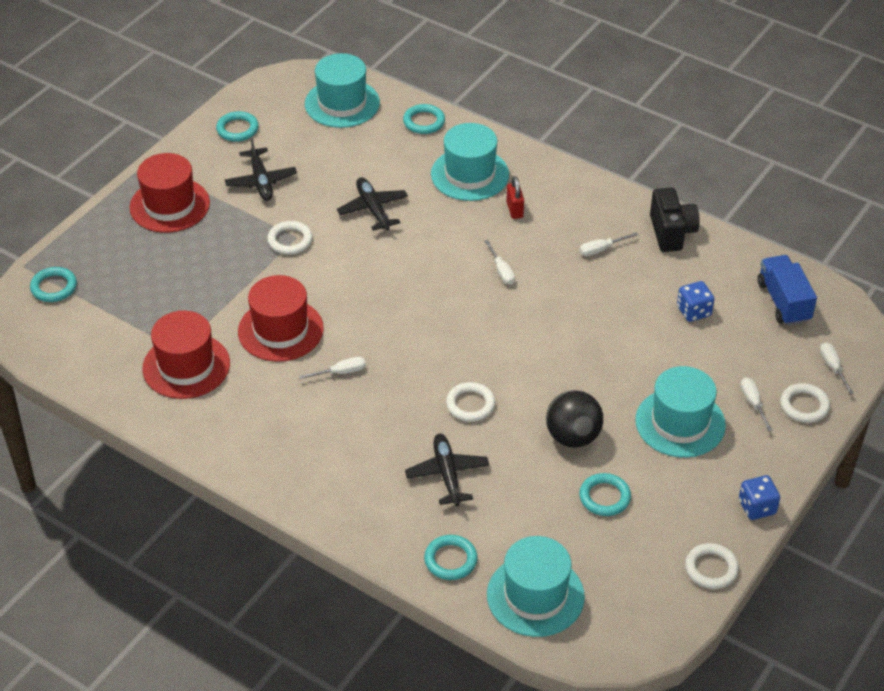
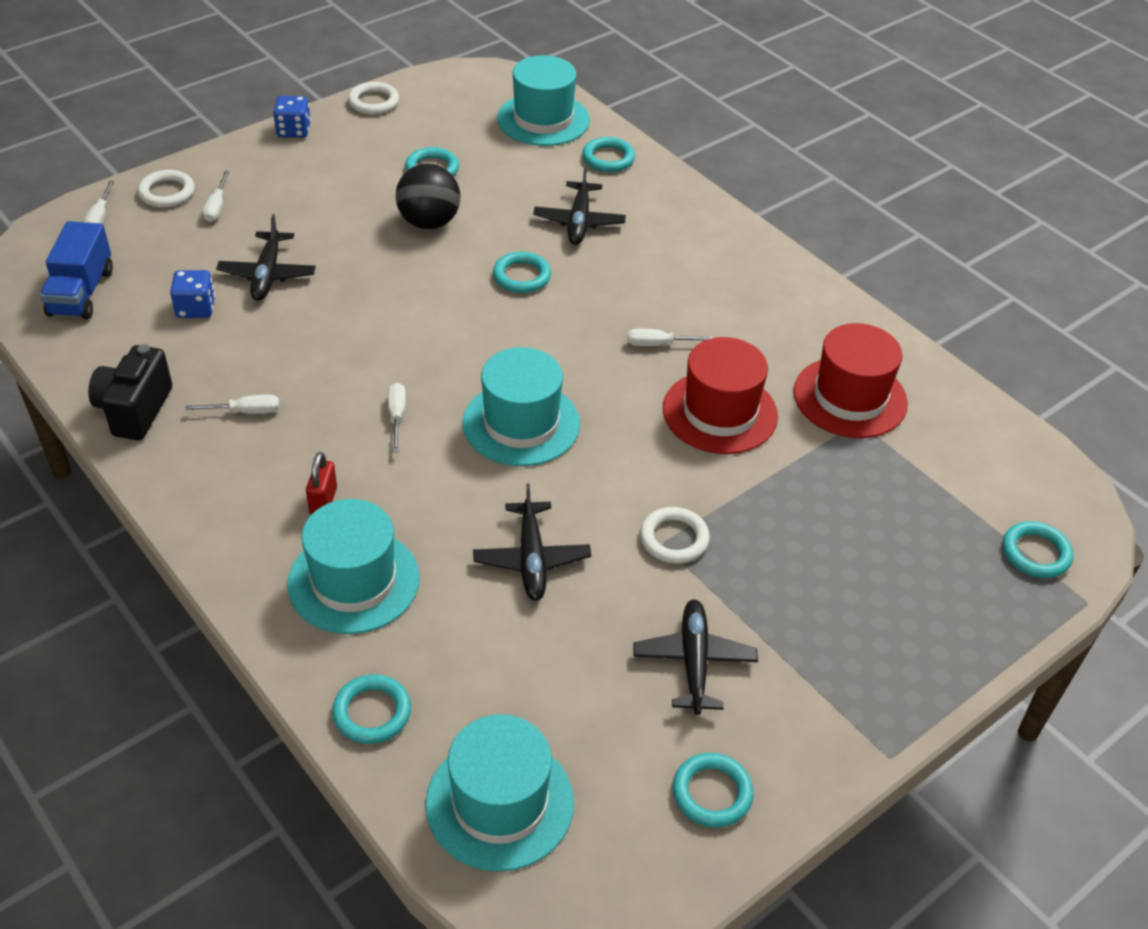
camera: 165 degrees left, 0 degrees up
red hat [129,153,210,233] -> none
white ring [446,382,495,422] -> turquoise ring [493,252,551,293]
turquoise hat [635,366,726,458] -> turquoise hat moved to [463,347,580,466]
none -> black plane [216,214,316,301]

